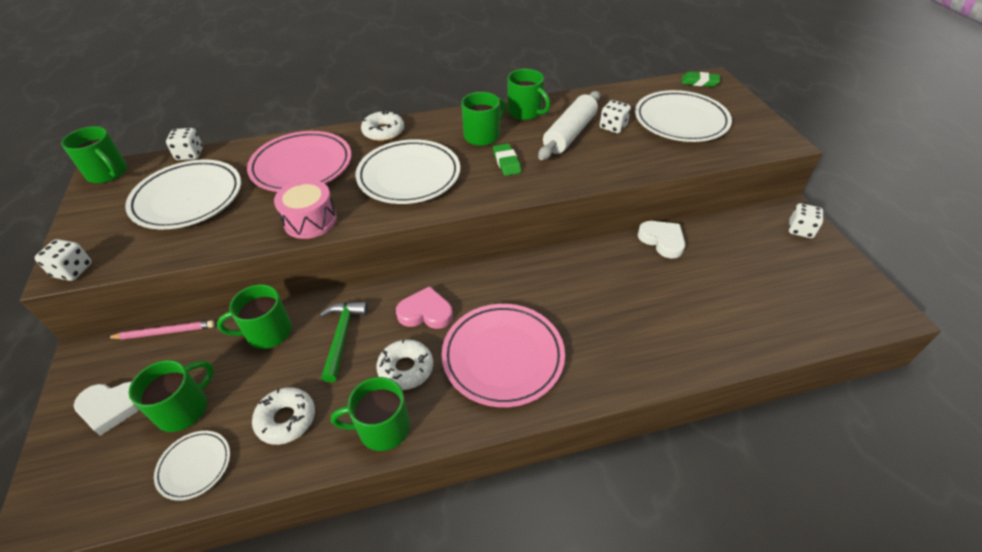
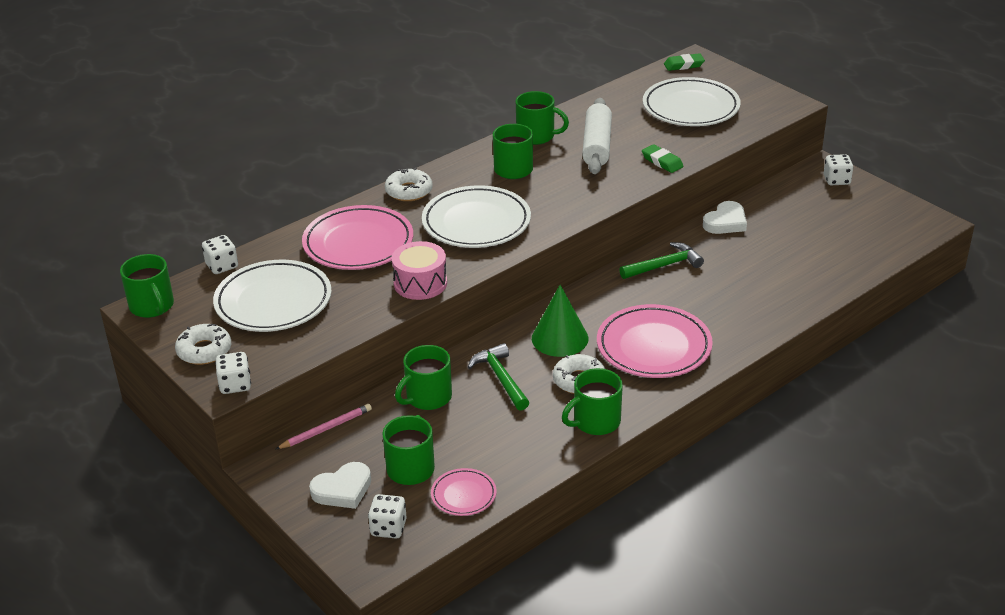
camera: 25 degrees left, 10 degrees down
green mug [61,126,127,183] -> green mug turned 45 degrees clockwise [120,254,174,318]
white plate [154,431,230,501] -> pink plate [431,468,496,516]
white donut [252,387,315,445] -> white donut moved to [175,324,231,365]
pink heart [396,286,453,329] -> green cone [532,285,588,357]
green eraser [493,143,521,176] -> green eraser moved to [642,144,683,173]
white dice [600,100,631,133] -> white dice moved to [368,494,407,538]
white heart [638,221,685,258] -> white heart turned 105 degrees clockwise [703,201,747,234]
none -> green hammer [619,242,704,279]

